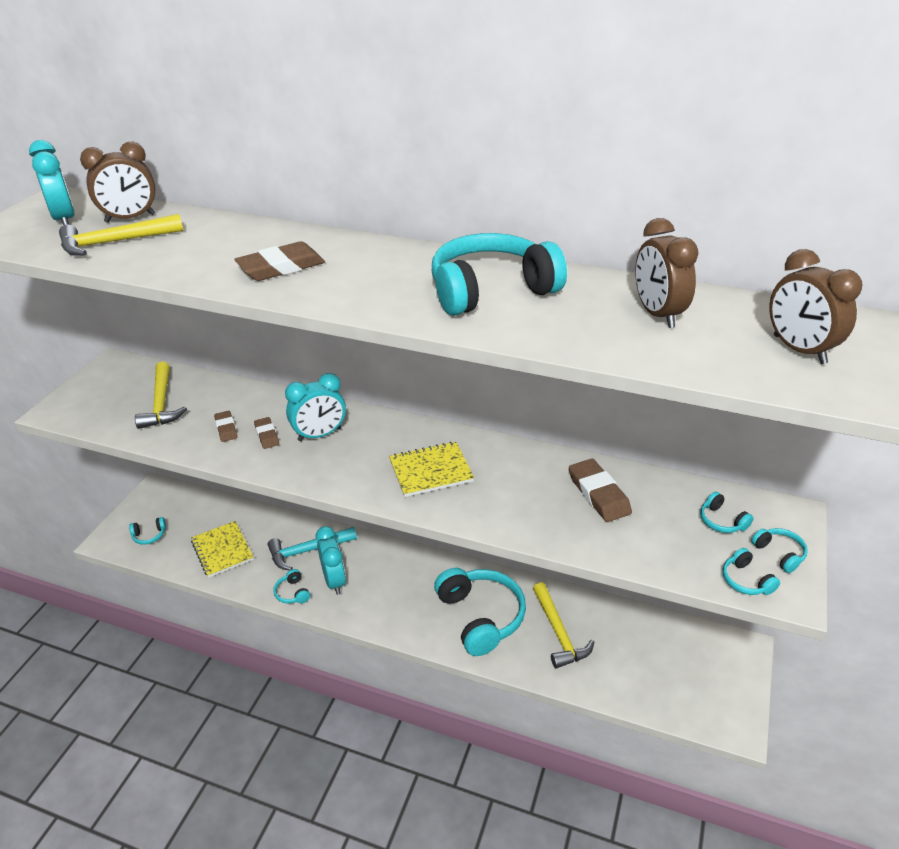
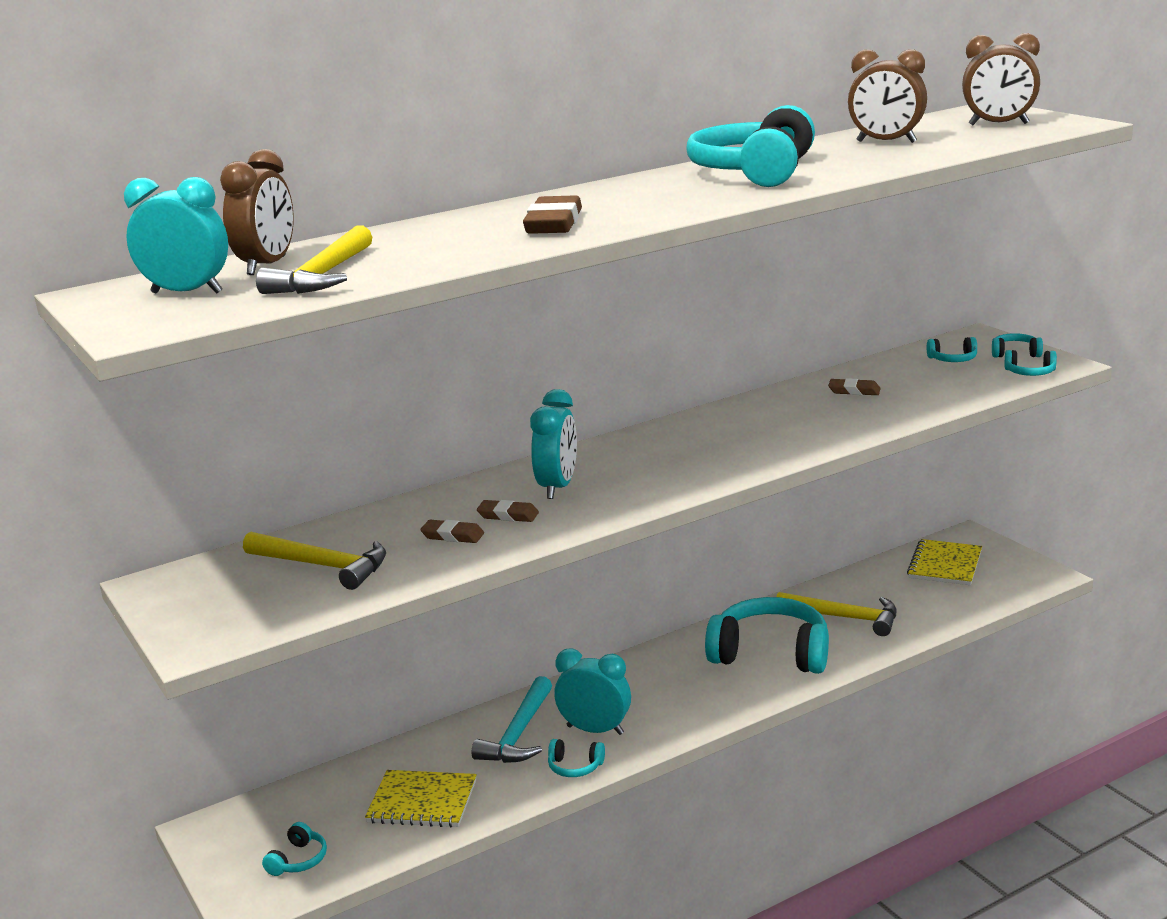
camera: 50 degrees left, 15 degrees down
yellow notebook [389,442,474,497] -> yellow notebook moved to [907,539,982,585]
brown eraser [569,459,632,522] -> brown eraser [828,378,881,395], size x0.59

